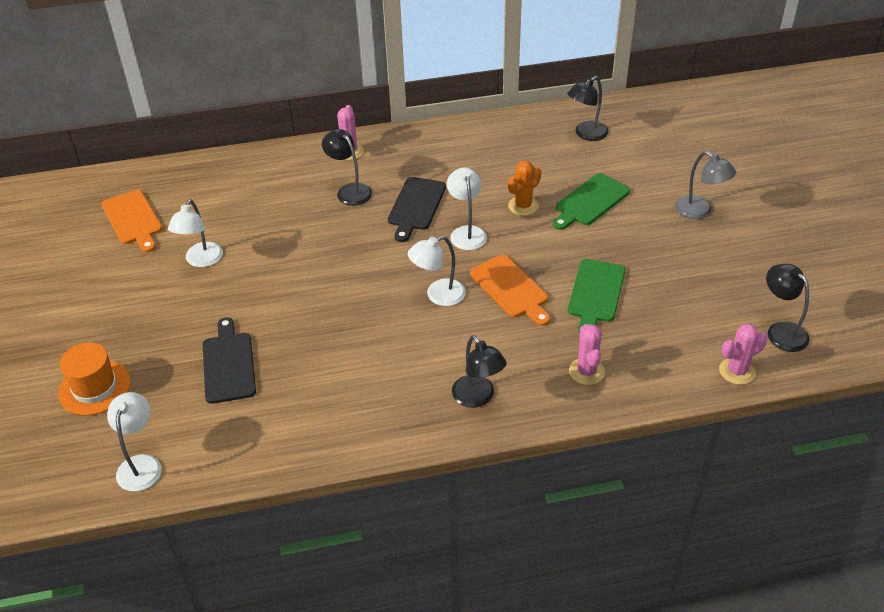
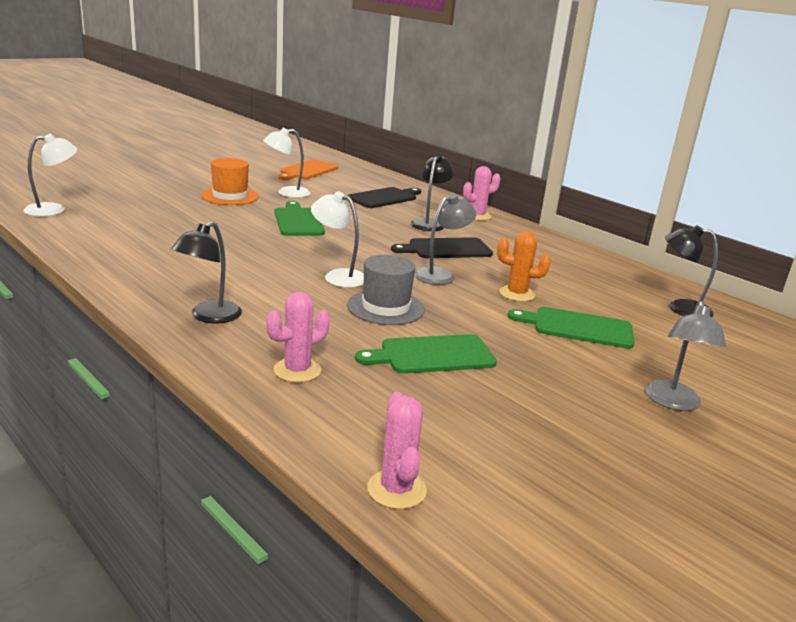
camera: 55 degrees right, 20 degrees down
orange hat [58,342,131,416] -> orange hat moved to [201,158,259,205]
black cutting board [203,317,256,404] -> black cutting board moved to [347,187,421,208]
white lamp [447,168,487,250] -> grey lamp [414,193,476,285]
orange cutting board [470,255,550,326] -> grey hat [347,255,425,325]
pink cactus [719,324,768,385] -> pink cactus turned 45 degrees clockwise [367,392,427,509]
black lamp [766,264,810,352] -> none
none -> green cutting board [274,201,325,236]

